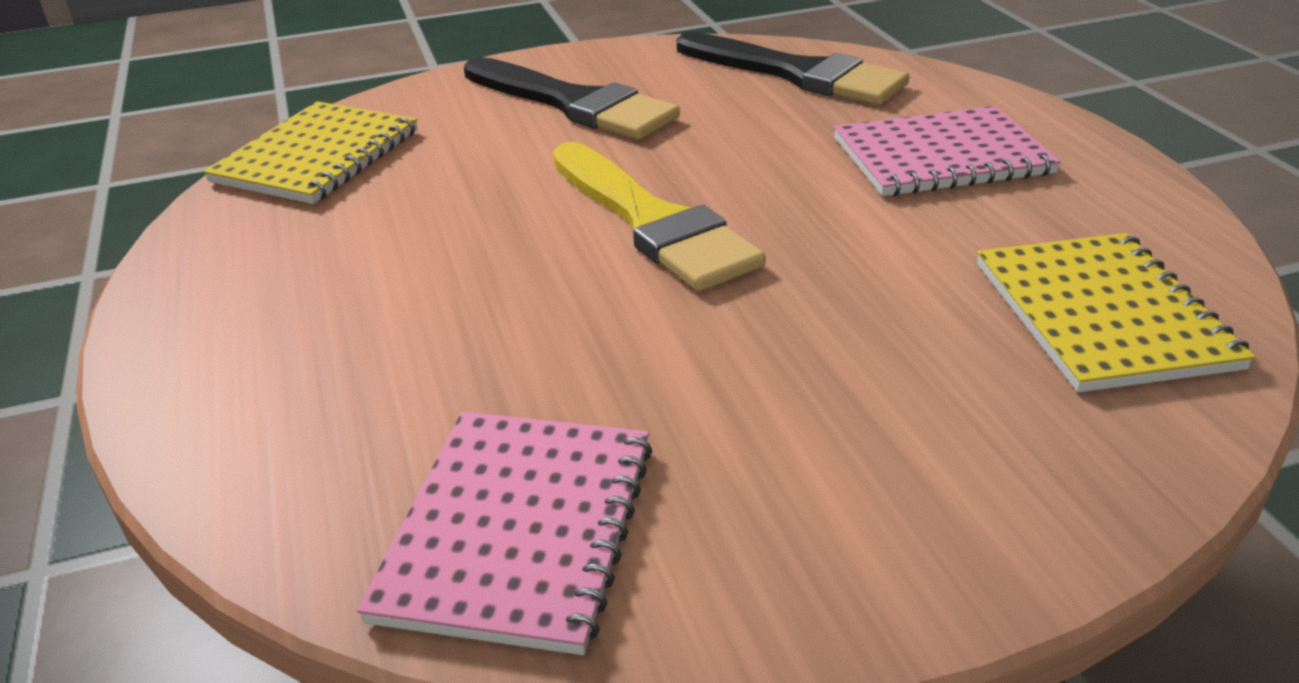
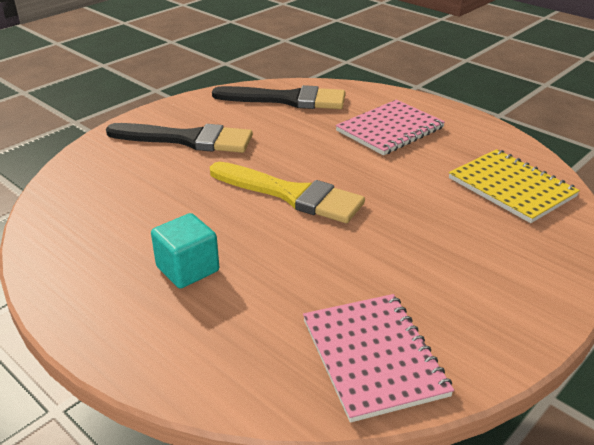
camera: 30 degrees left, 0 degrees up
yellow notebook [203,101,418,204] -> none
none -> turquoise cube [151,213,219,288]

